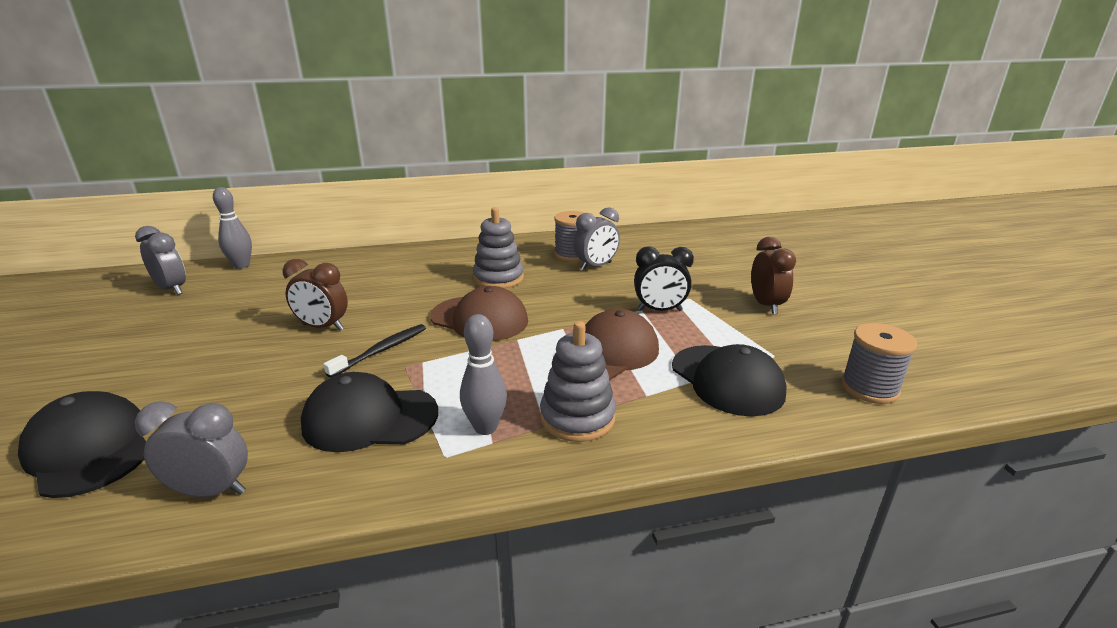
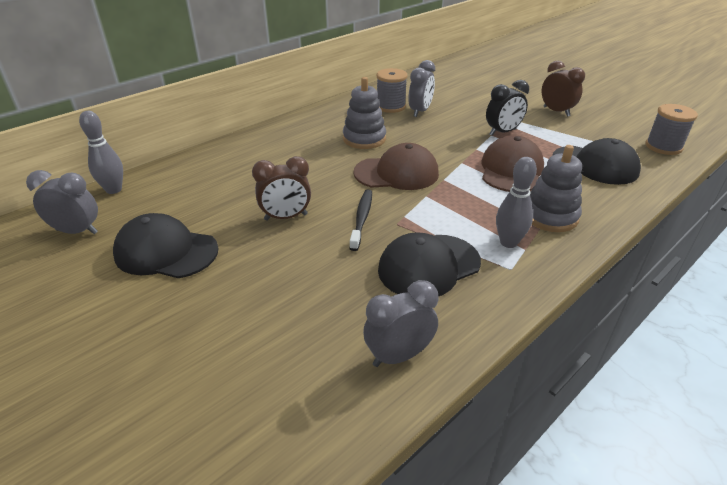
camera: 30 degrees left, 10 degrees up
black cap [18,391,146,498] -> black cap moved to [113,213,218,278]

